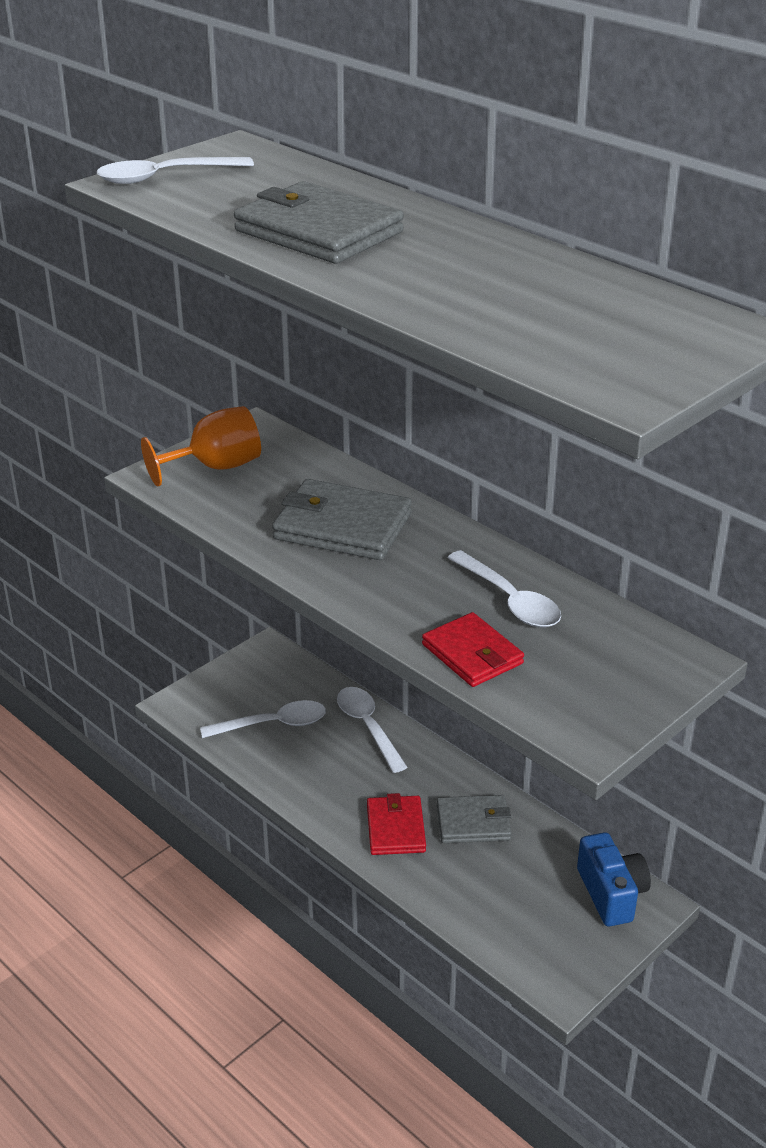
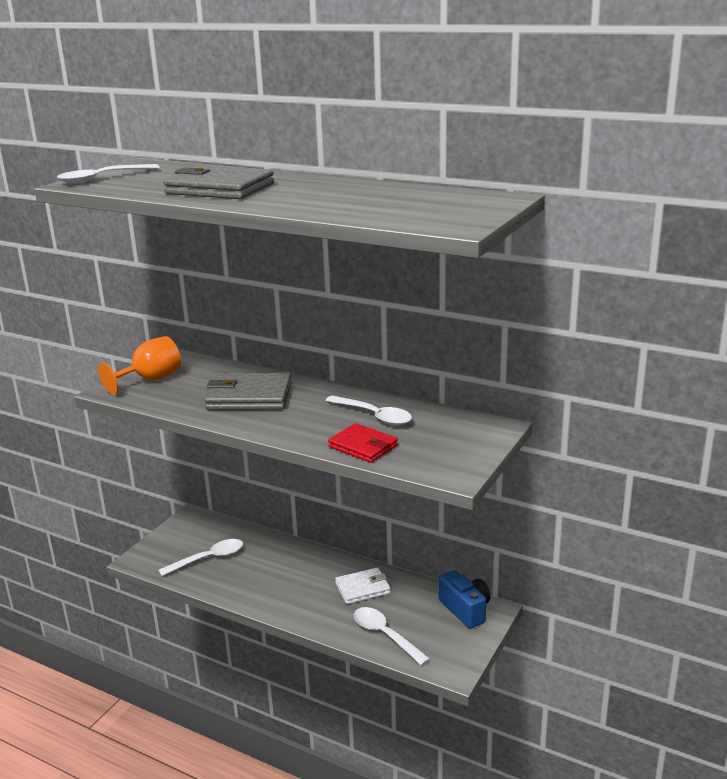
camera: 15 degrees left, 10 degrees down
white spoon [337,687,408,773] -> white spoon moved to [354,607,430,666]
red wallet [367,793,426,855] -> none
grey wallet [437,795,511,843] -> white wallet [335,567,391,604]

